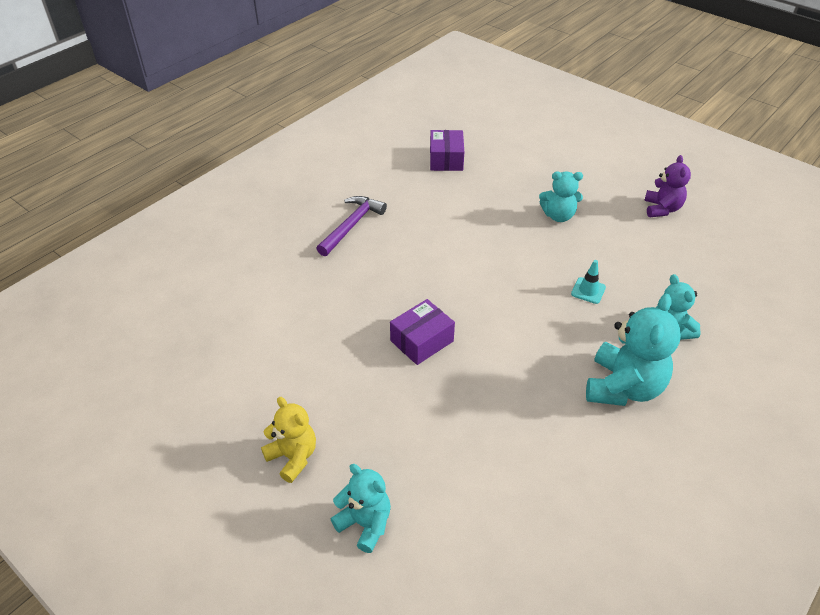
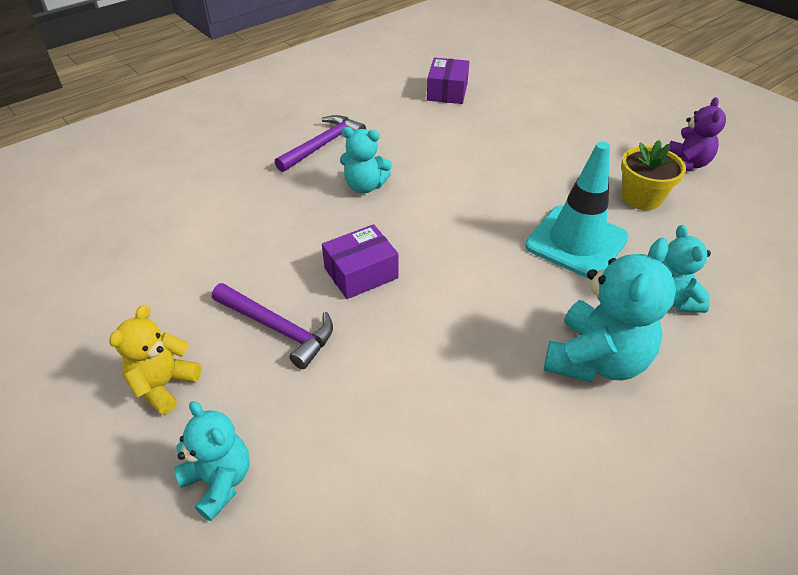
camera: 10 degrees right, 0 degrees up
yellow teddy bear [261,397,316,483] -> yellow teddy bear turned 120 degrees counterclockwise [109,305,202,415]
turquoise teddy bear [539,171,583,222] -> turquoise teddy bear moved to [340,127,392,193]
turquoise traffic cone [571,260,606,304] -> turquoise traffic cone [525,142,629,279], size x2.32
none -> purple hammer [212,283,333,369]
none -> yellow flower pot [621,140,686,210]

